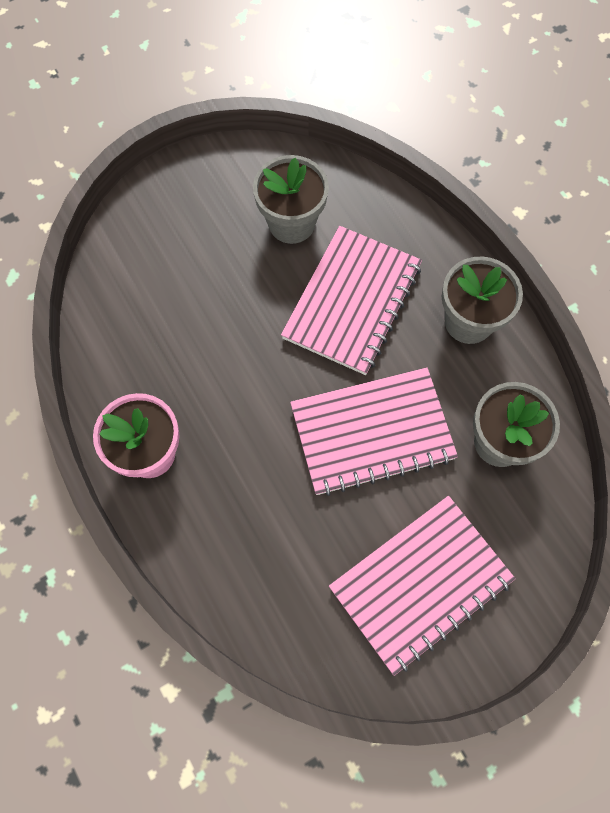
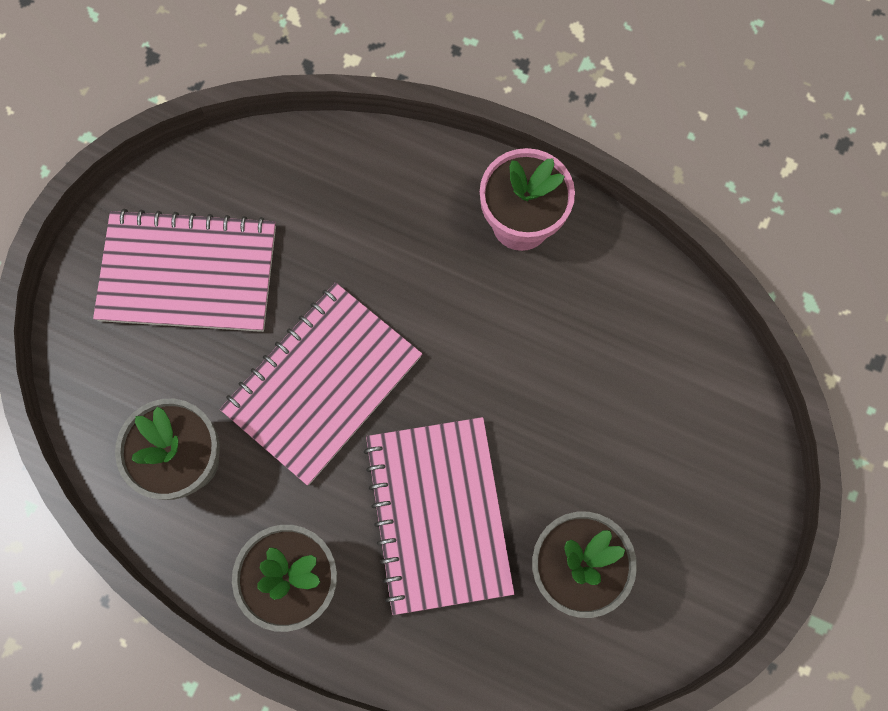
camera: 145 degrees right, 5 degrees up
pink notebook [329,496,516,676] -> pink notebook turned 75 degrees clockwise [93,209,276,332]

